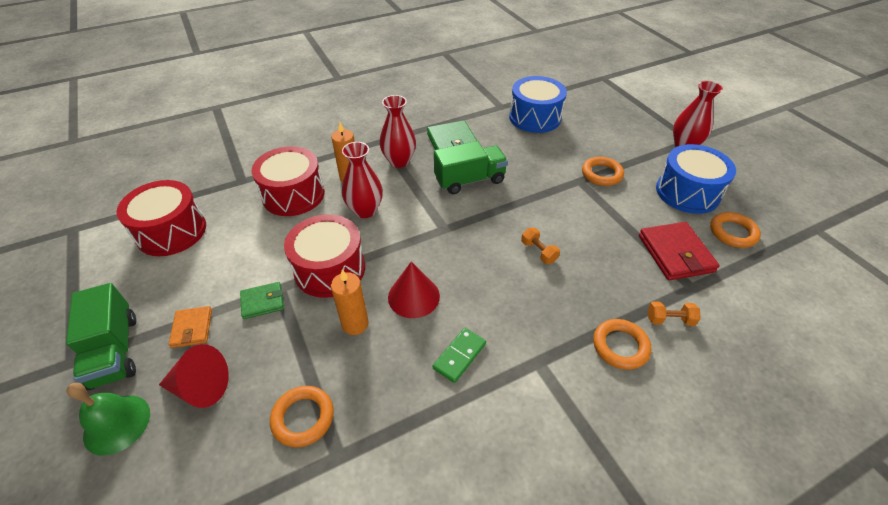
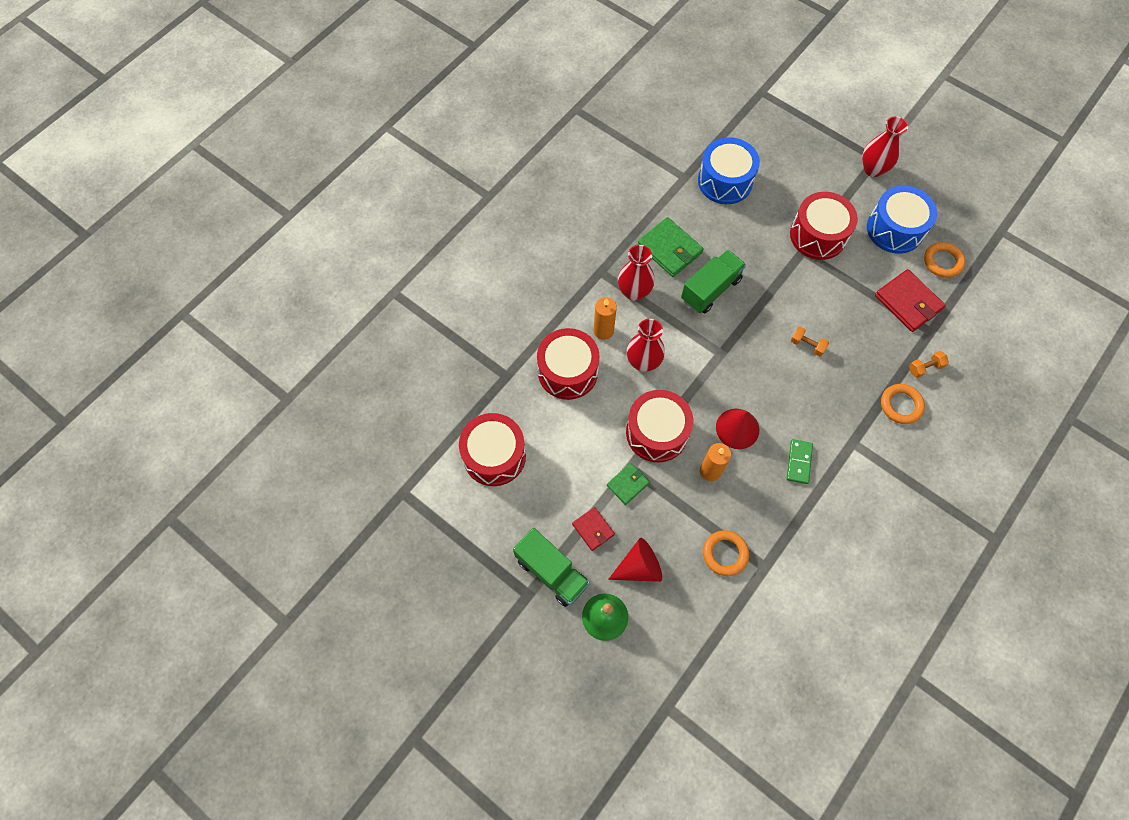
camera: 25 degrees left, 20 degrees up
orange wallet [169,306,212,348] -> red wallet [572,507,615,551]
orange ring [582,157,624,186] -> red drum [790,192,858,260]

